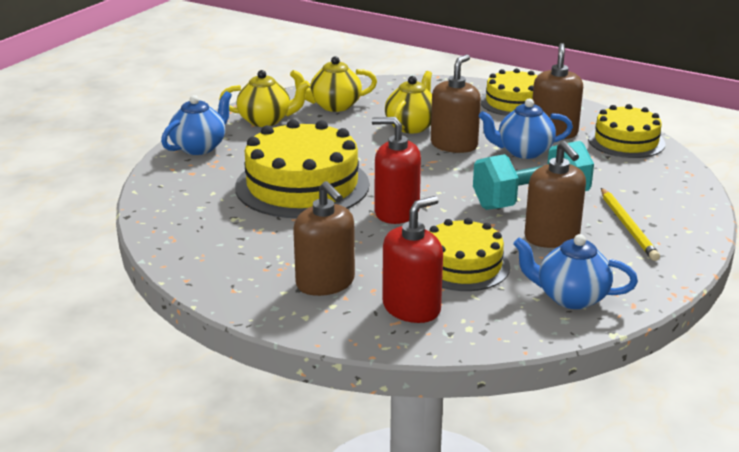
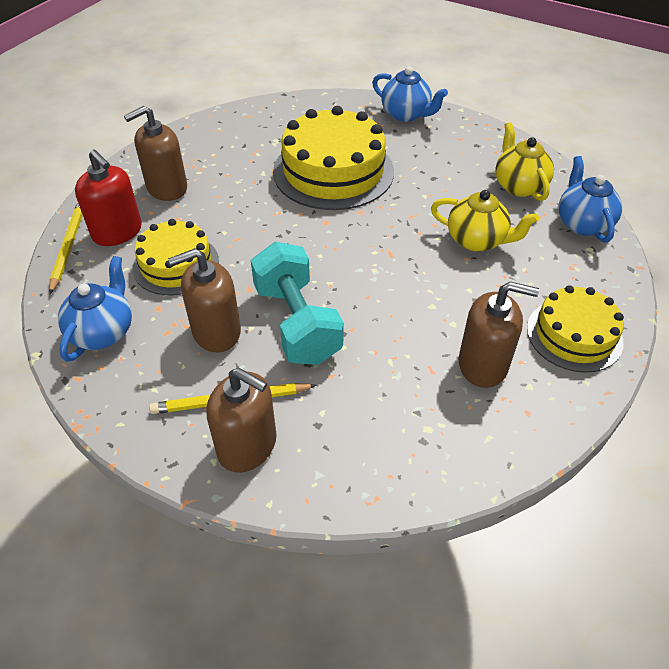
camera: 90 degrees right, 20 degrees up
yellow teapot [219,70,310,127] -> none
red soap dispenser [372,117,421,224] -> none
brown soap dispenser [431,54,481,153] -> brown soap dispenser moved to [206,368,276,473]
blue teapot [479,98,573,159] -> blue teapot moved to [559,156,622,243]
yellow cake [588,104,665,158] -> none
none -> yellow pencil [49,201,83,294]

